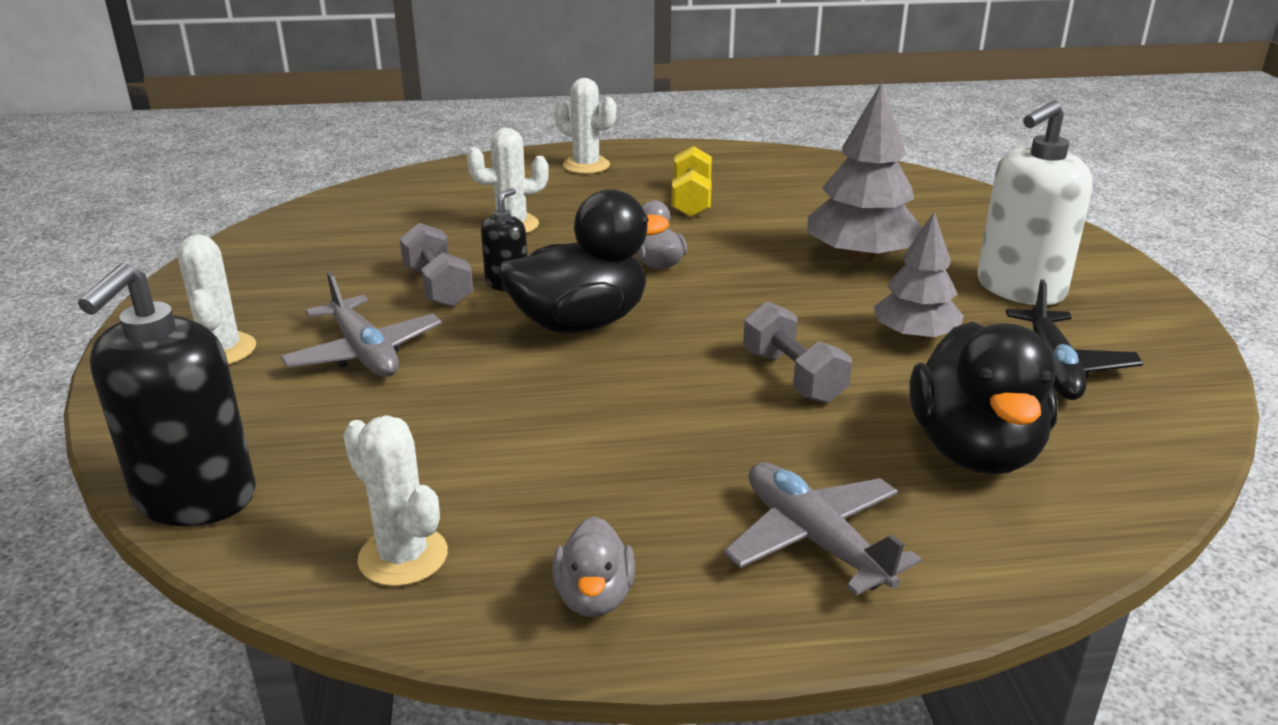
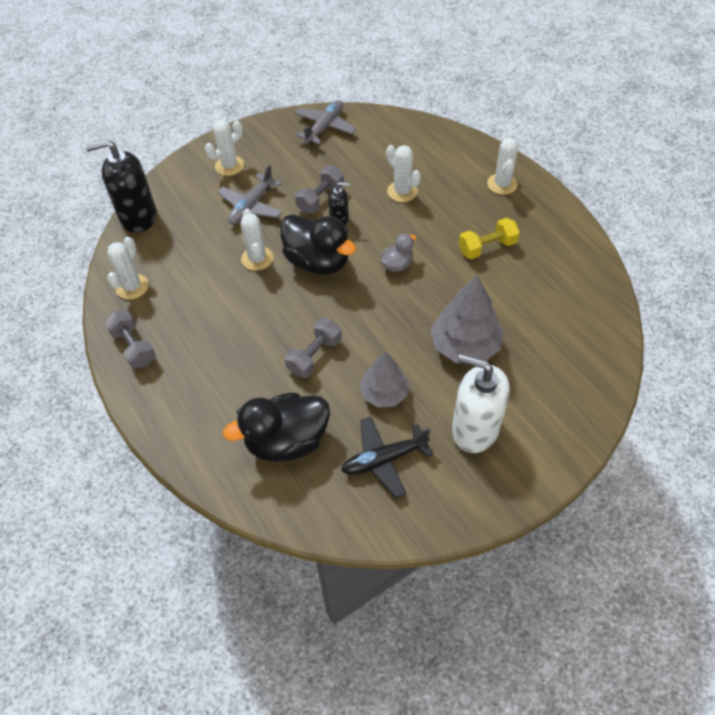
camera: 65 degrees right, 25 degrees up
grey duck [552,516,635,617] -> grey dumbbell [104,310,156,369]
grey plane [724,462,922,596] -> grey plane moved to [295,100,356,144]
none -> white cactus [240,209,273,271]

